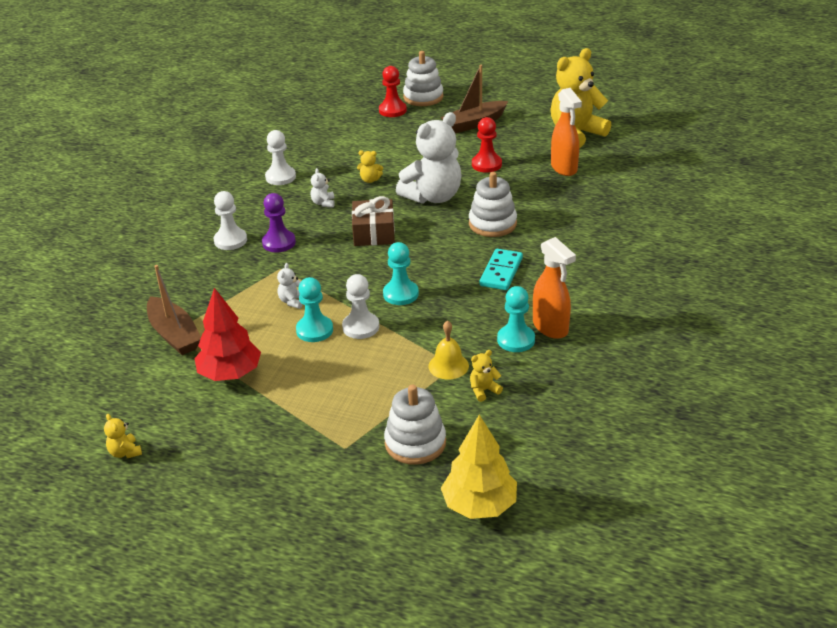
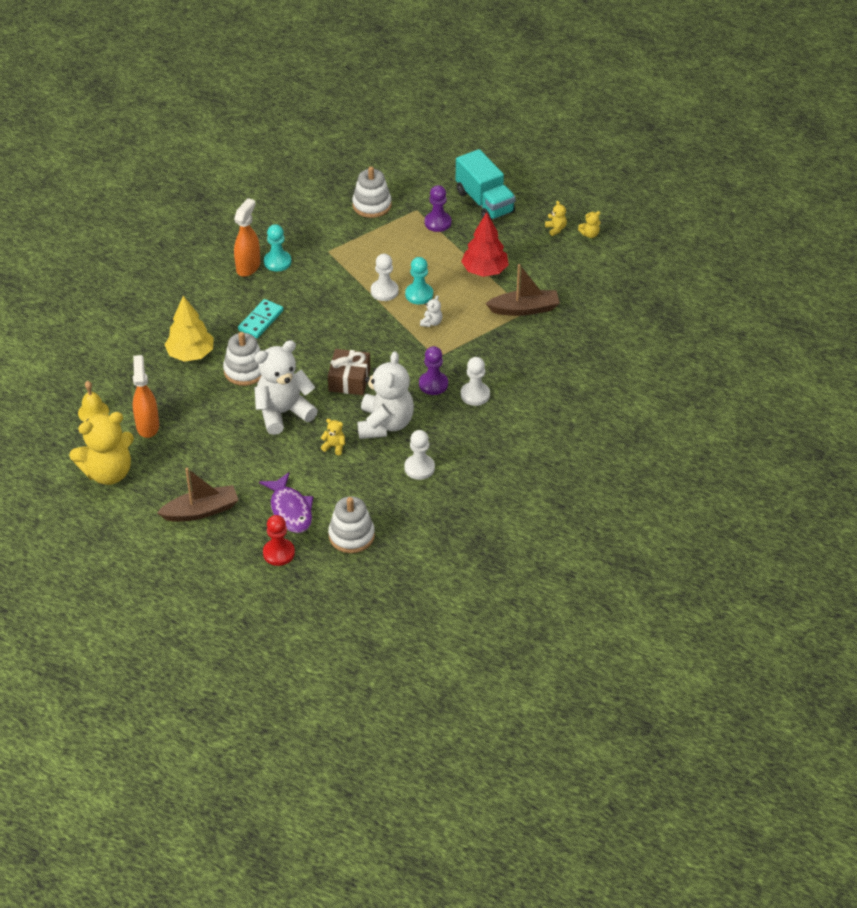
camera: 170 degrees left, 10 degrees up
brown boat [147,265,201,355] -> brown boat turned 105 degrees clockwise [485,264,560,316]
white teddy bear [311,168,335,207] -> white teddy bear [358,351,414,439], size x2.50
turquoise pawn [383,242,419,305] -> none
white stacking toy [403,51,444,106] -> white stacking toy moved to [328,496,375,553]
yellow bell [428,320,469,380] -> yellow bell moved to [78,381,109,422]
yellow tree [441,415,517,519] -> yellow tree moved to [165,296,214,362]
yellow teddy bear [470,350,503,402] -> yellow teddy bear moved to [578,211,601,238]
red pawn [472,117,502,173] -> none
orange spray bottle [533,237,576,339] -> orange spray bottle turned 45 degrees clockwise [234,198,260,277]
none -> purple fish [259,472,313,533]
none -> purple pawn [425,185,451,232]
none -> turquoise truck [456,149,516,220]

